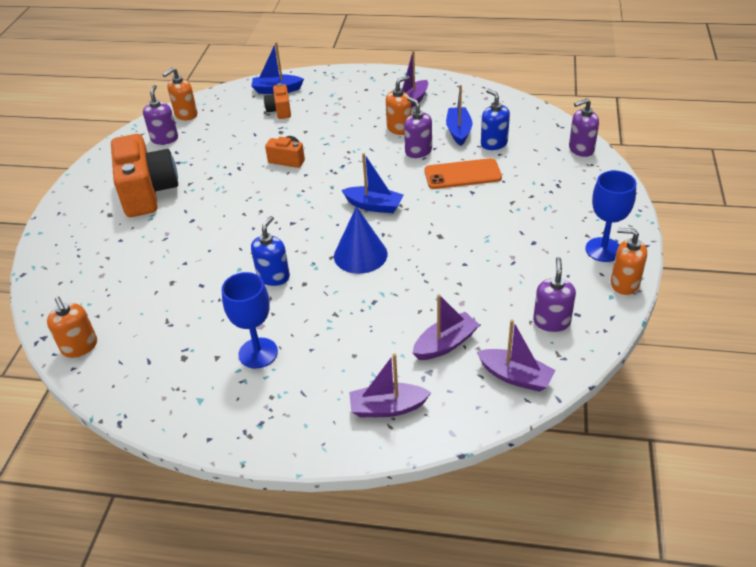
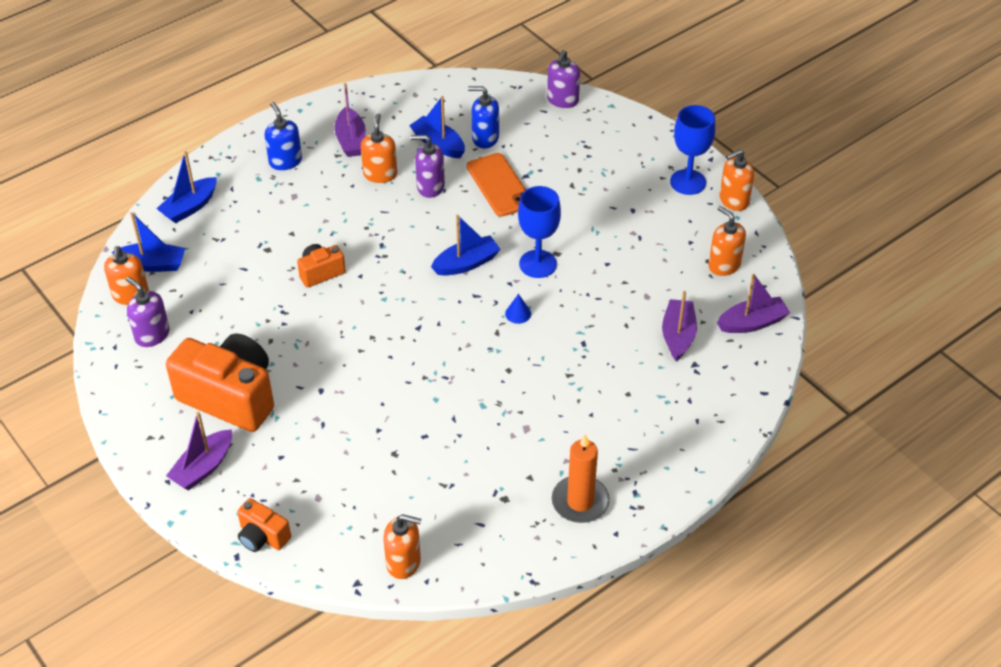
camera: 50 degrees left, 5 degrees up
blue goblet [222,272,278,369] -> blue goblet moved to [518,186,561,278]
blue soap dispenser [251,216,290,286] -> blue soap dispenser moved to [265,102,302,170]
orange camera [264,83,291,119] -> orange camera moved to [237,498,291,552]
blue cone [334,206,388,274] -> blue cone [505,294,531,324], size x0.44
purple boat [349,353,431,417] -> purple boat moved to [166,411,232,490]
orange phone [424,158,502,189] -> orange phone turned 60 degrees counterclockwise [466,153,526,217]
purple soap dispenser [533,257,576,332] -> orange soap dispenser [708,206,746,276]
none -> blue boat [112,212,185,272]
none -> orange candle [552,434,610,523]

